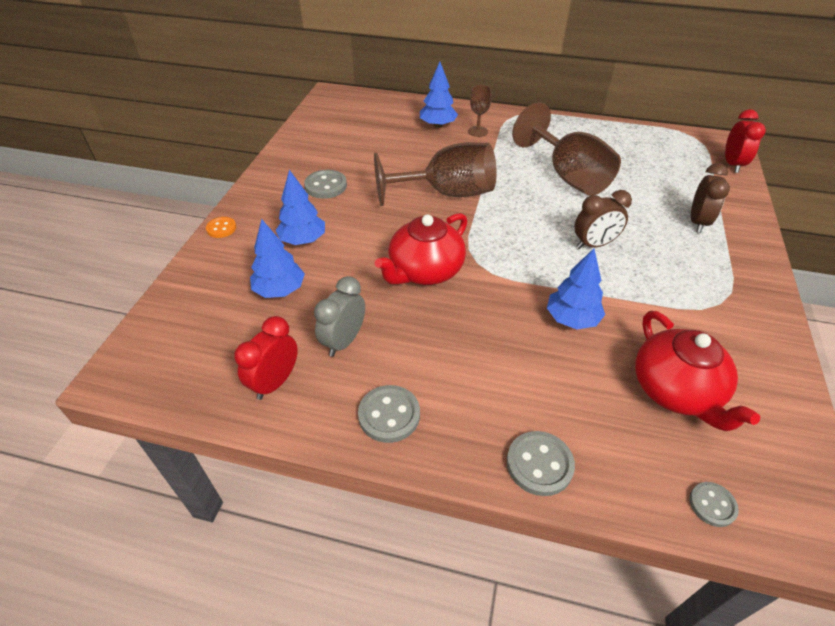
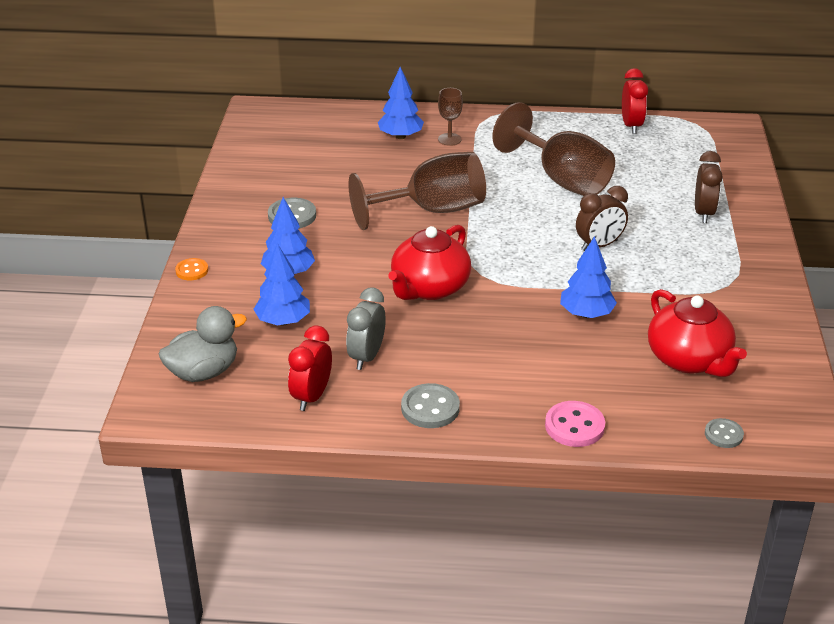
camera: 10 degrees left, 10 degrees down
grey button [507,431,575,496] -> pink button [545,401,605,447]
red clock [725,109,766,173] -> red clock moved to [622,68,648,134]
none -> grey duck [159,306,247,382]

